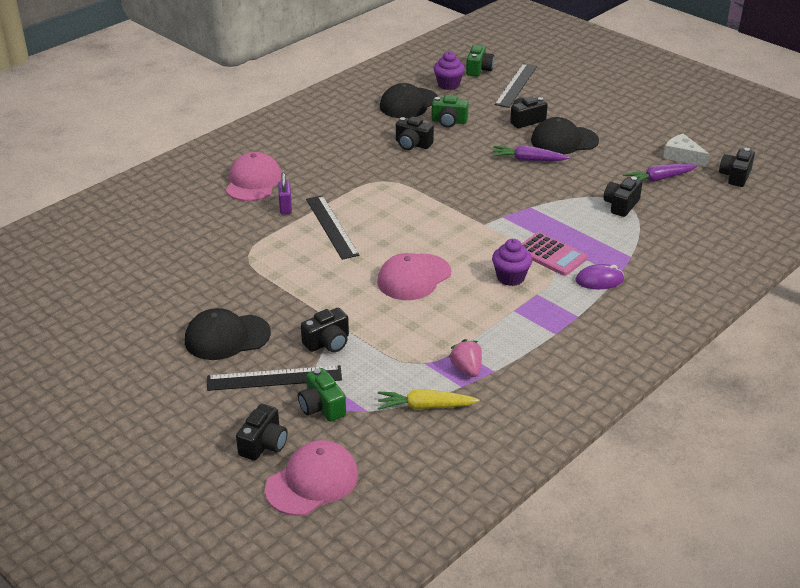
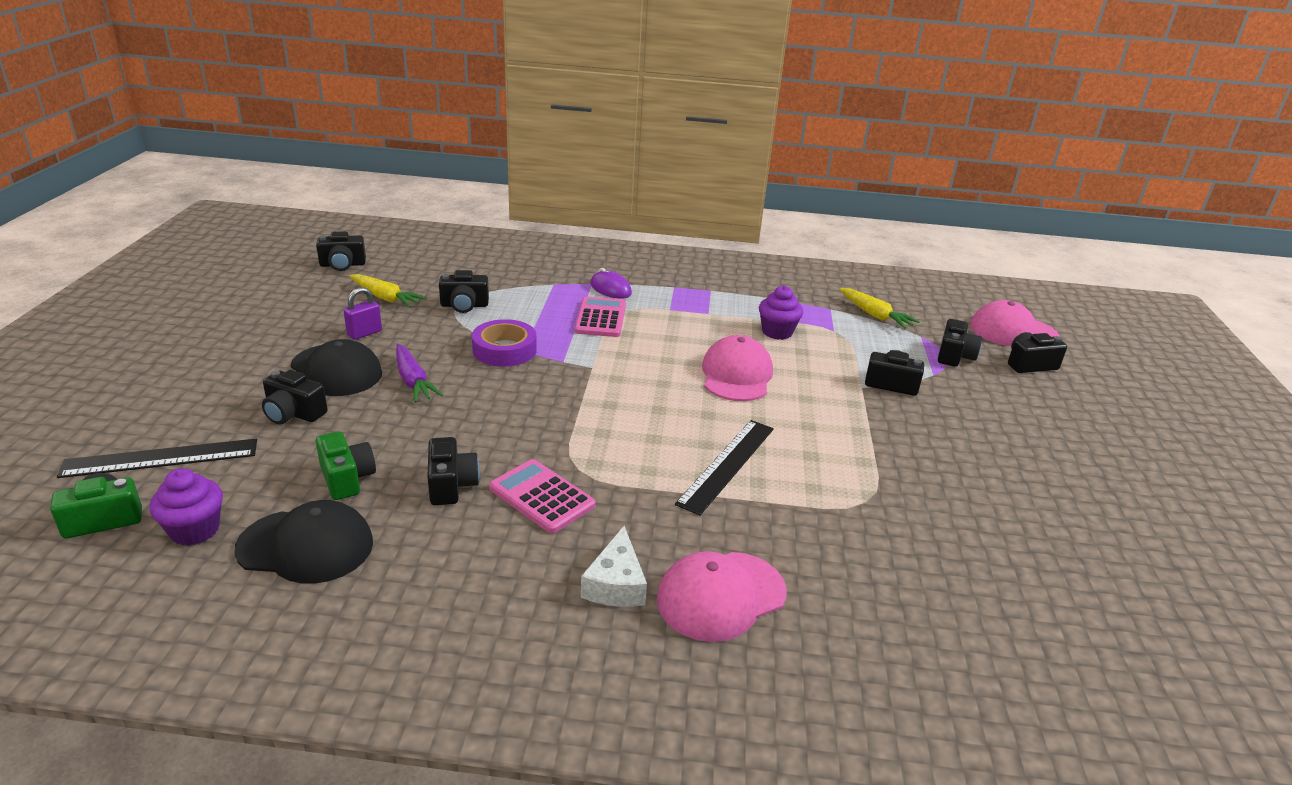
camera: 130 degrees left, 5 degrees down
black cap [185,308,271,360] -> none
black ruler [207,365,342,391] -> none
purple padlock [278,172,292,214] -> purple padlock moved to [343,287,382,340]
green camera [298,368,346,422] -> black camera [938,319,982,367]
pink cap [377,253,451,300] -> pink cap turned 90 degrees counterclockwise [702,335,773,401]
pink strawberry [449,339,482,377] -> none
purple cupcake [492,239,532,286] -> purple cupcake moved to [759,286,803,340]
purple carrot [623,164,697,182] -> yellow carrot [350,274,427,308]
white cheese [663,134,709,167] -> white cheese moved to [581,526,647,607]
none -> purple tape [472,319,537,367]
none -> pink calculator [489,459,596,533]

